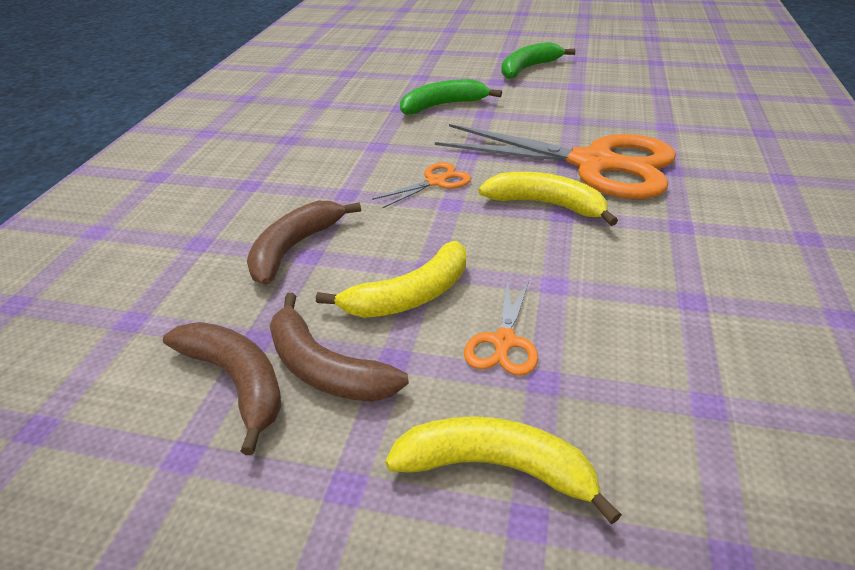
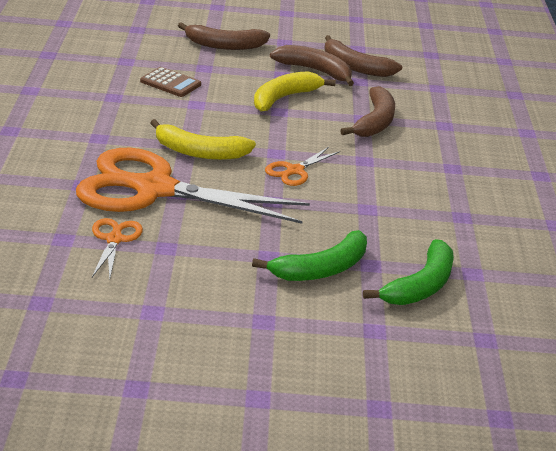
camera: 165 degrees right, 5 degrees down
yellow banana [385,416,622,524] -> brown banana [178,22,270,50]
orange scissors [464,278,538,376] -> orange scissors moved to [92,218,143,279]
green banana [501,42,575,79] -> green banana moved to [363,239,454,305]
none -> brown calculator [140,67,201,97]

